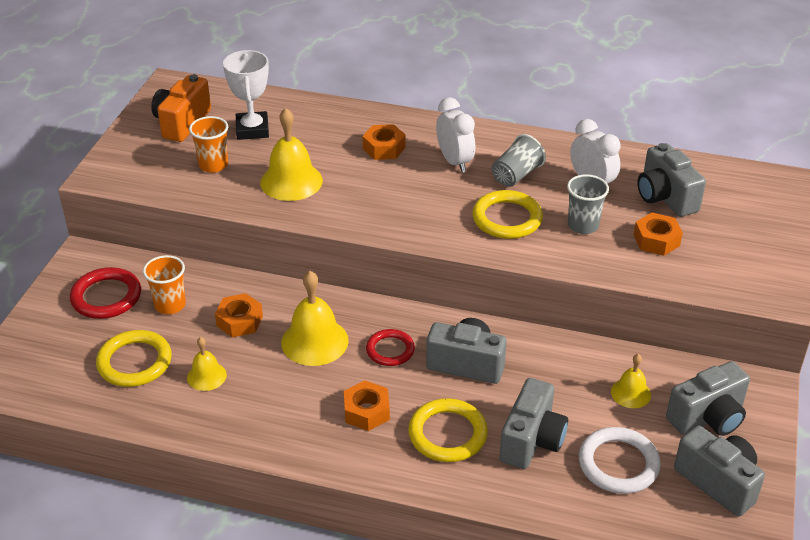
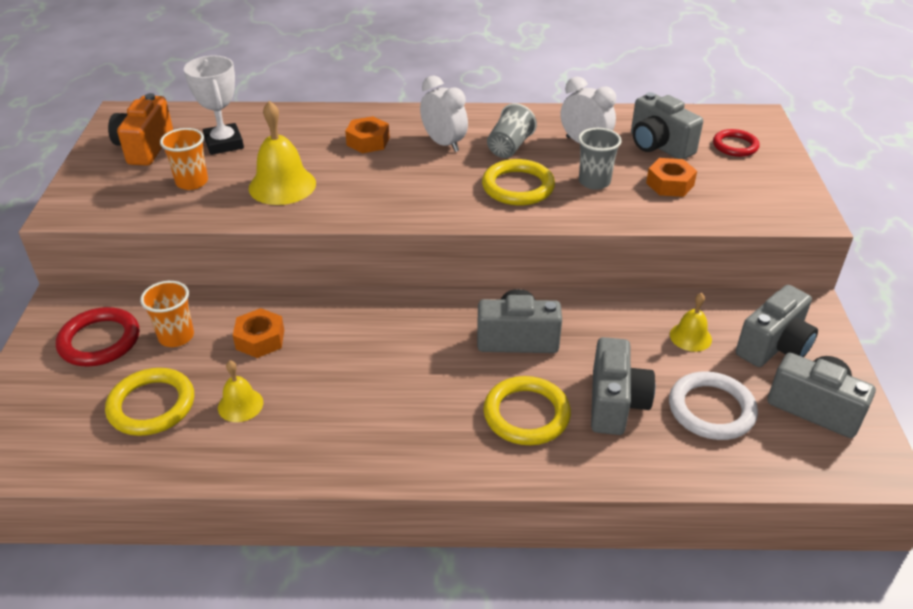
camera: 15 degrees left, 0 degrees up
yellow bell [281,271,349,366] -> none
orange nut [344,380,390,431] -> none
red ring [366,329,415,366] -> red ring moved to [713,129,759,157]

